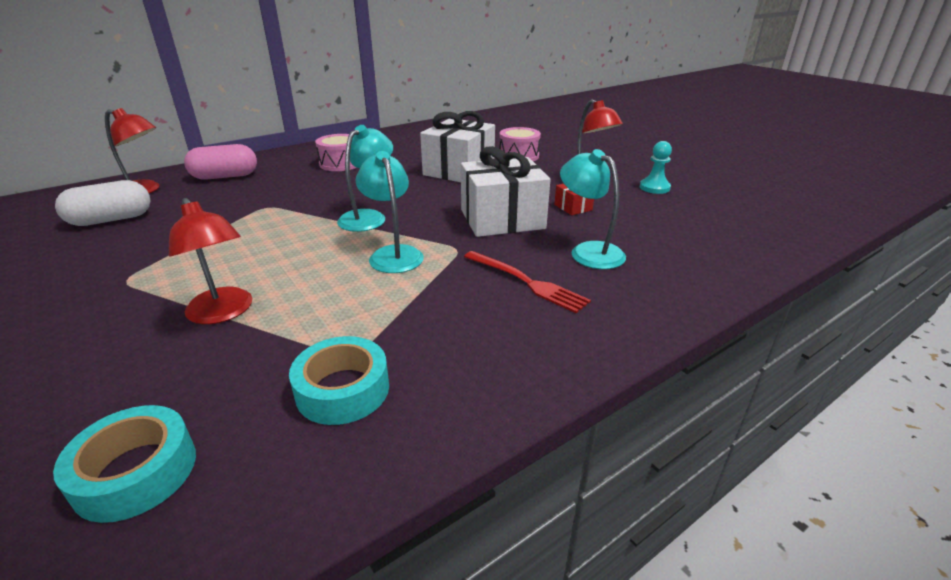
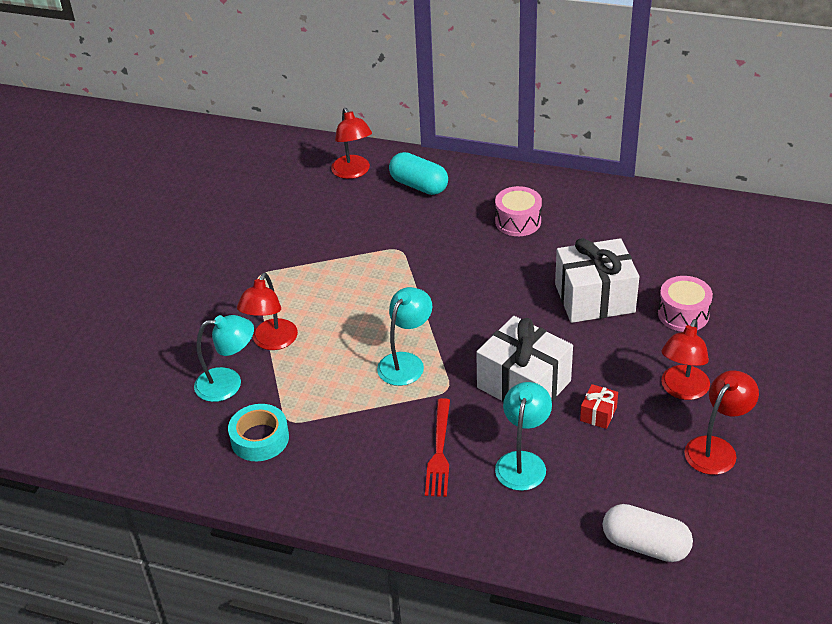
camera: 55 degrees right, 10 degrees up
turquoise tape [53,405,196,523] -> none
white capsule [55,180,151,226] -> white capsule moved to [603,504,693,562]
pink capsule [184,144,257,180] -> turquoise capsule [389,152,448,195]
turquoise lamp [337,125,393,232] -> turquoise lamp moved to [194,315,254,402]
turquoise pawn [640,141,672,194] -> red lamp [684,370,759,475]

